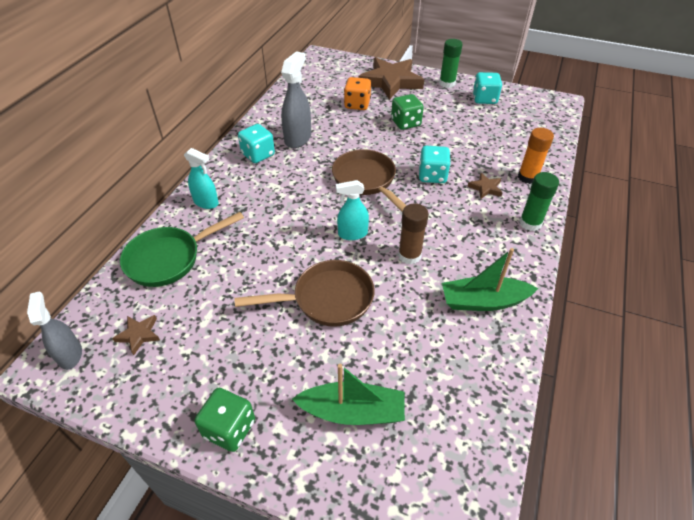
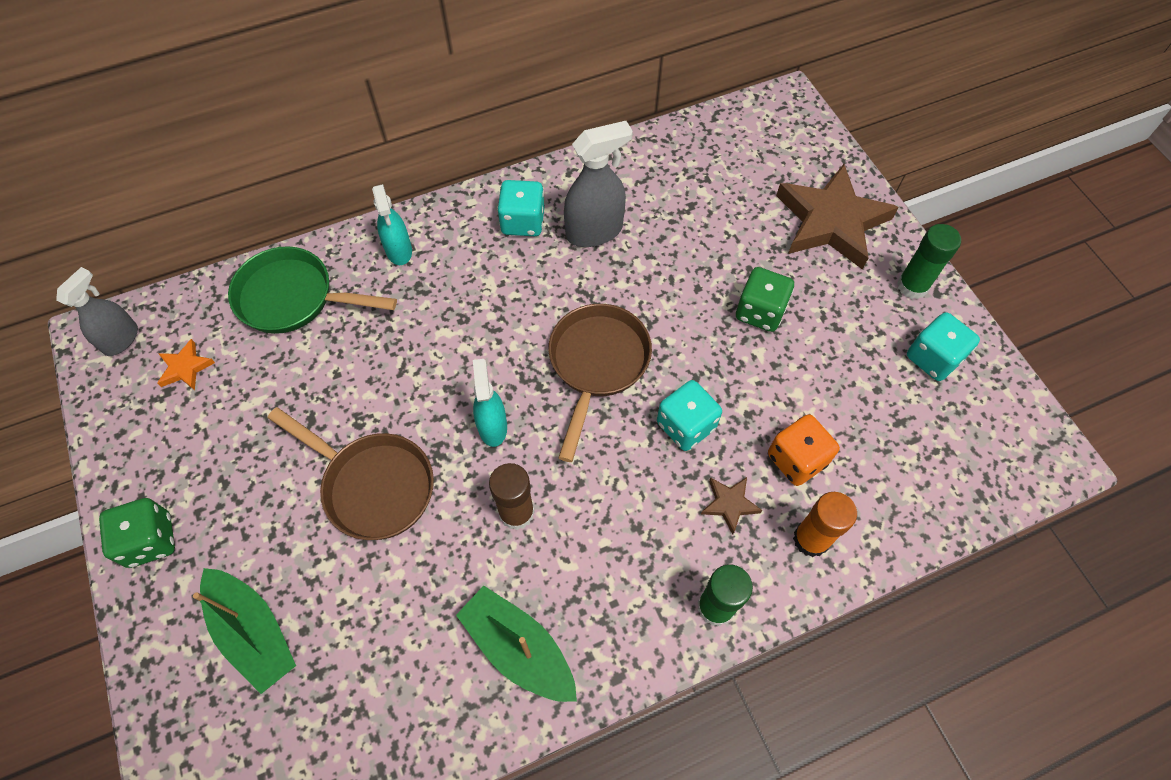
camera: 45 degrees right, 15 degrees up
brown star [112,315,160,355] -> orange star [157,339,215,390]
turquoise spray bottle [336,180,369,240] -> turquoise spray bottle turned 45 degrees clockwise [473,359,507,447]
orange dice [344,77,371,110] -> orange dice moved to [768,414,840,486]

